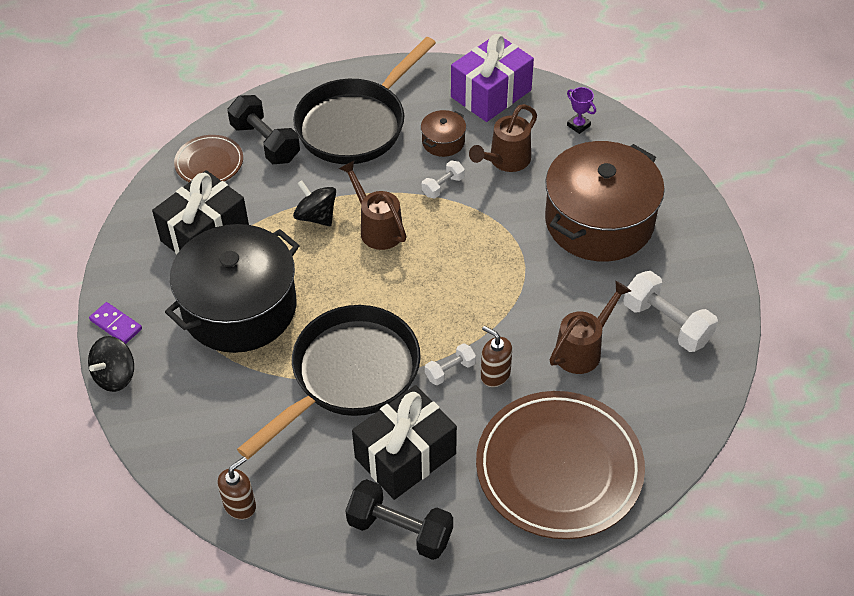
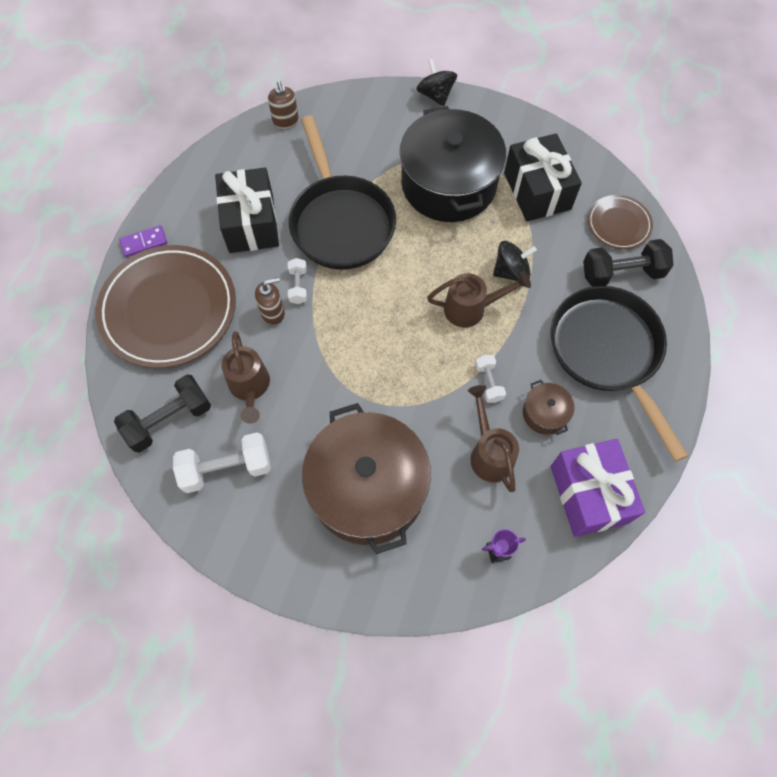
camera: 120 degrees right, 15 degrees up
purple domino [89,302,142,344] -> purple domino moved to [119,225,167,257]
black dumbbell [345,479,453,560] -> black dumbbell moved to [114,375,211,452]

